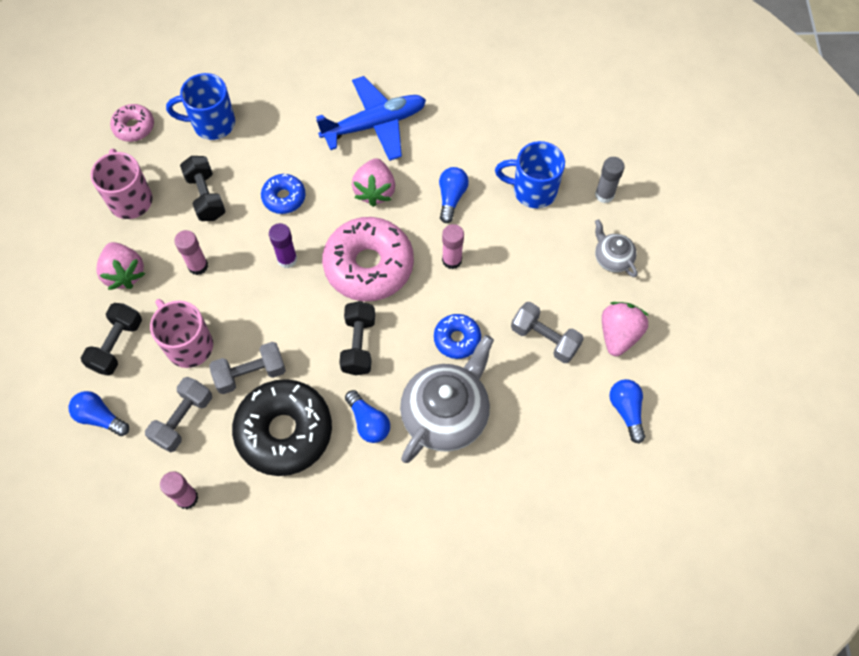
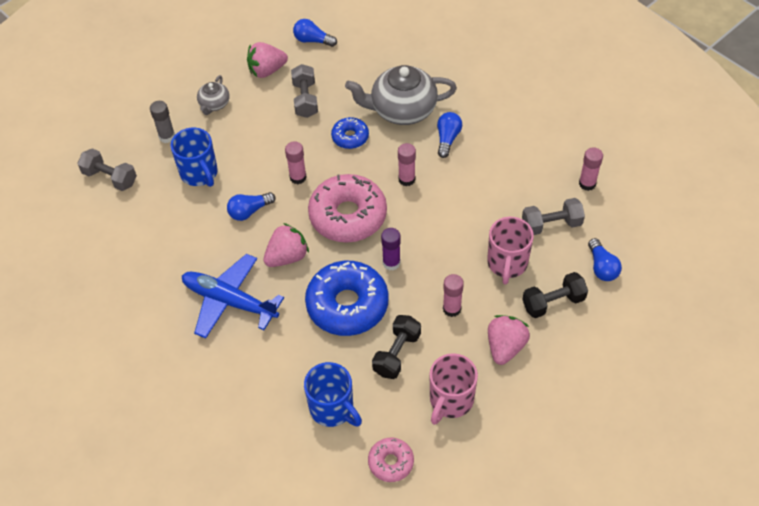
camera: 130 degrees left, 10 degrees down
grey dumbbell [209,342,286,394] -> grey dumbbell moved to [77,148,137,191]
black donut [232,379,332,476] -> none
blue donut [261,174,306,214] -> blue donut [305,261,389,336], size x1.98
black dumbbell [339,301,375,375] -> pink glue stick [398,143,416,186]
blue light bulb [610,379,645,444] -> blue light bulb turned 75 degrees clockwise [293,19,337,47]

